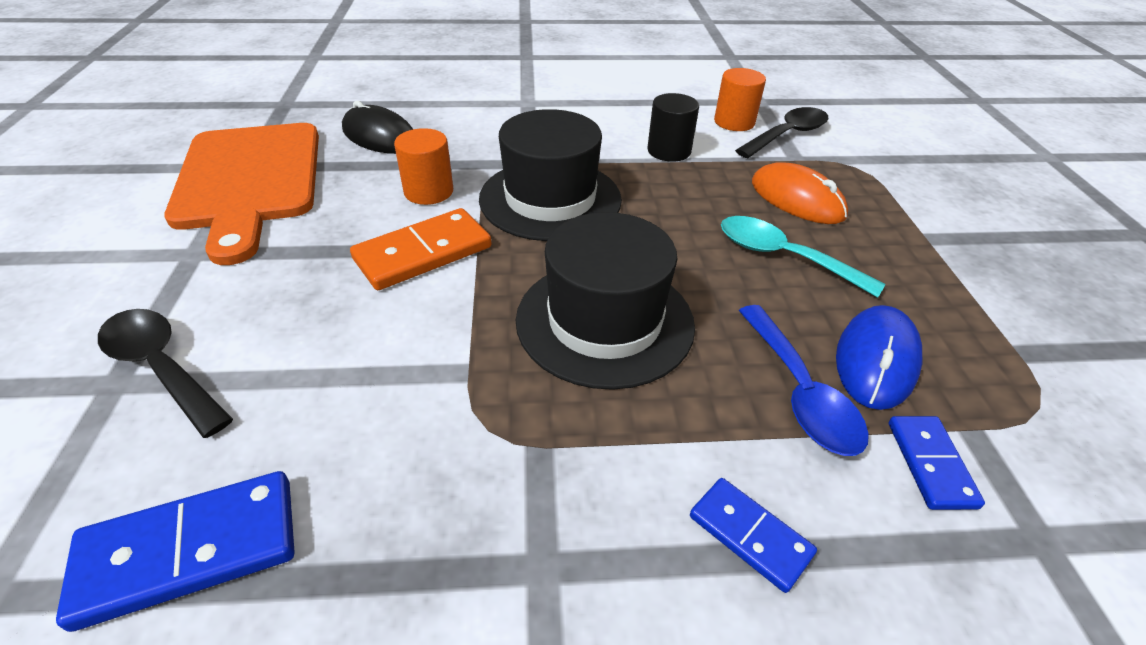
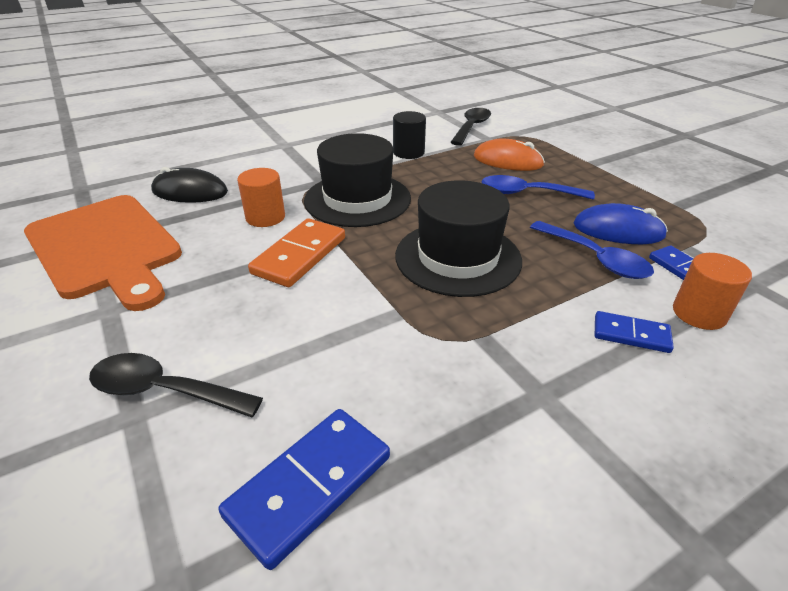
camera: 25 degrees left, 5 degrees down
orange cylinder [714,68,766,131] -> orange cylinder moved to [673,253,752,330]
turquoise spoon [721,216,885,298] -> blue spoon [481,175,595,200]
blue mouse [836,305,922,410] -> blue mouse turned 75 degrees counterclockwise [573,203,668,244]

